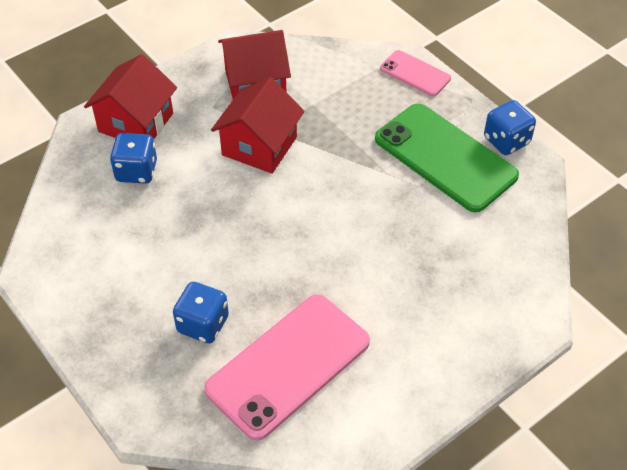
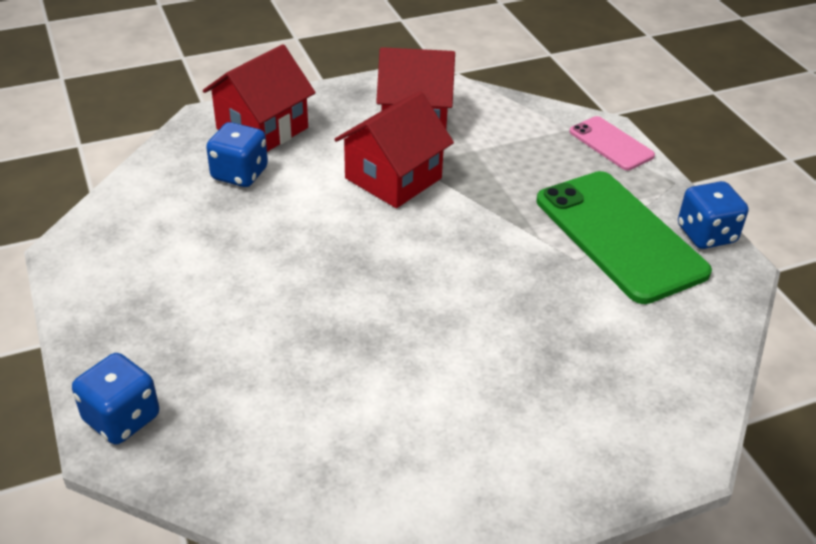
camera: 15 degrees right, 10 degrees down
blue dice [173,282,229,344] -> blue dice moved to [72,353,159,445]
pink phone [204,294,370,441] -> none

